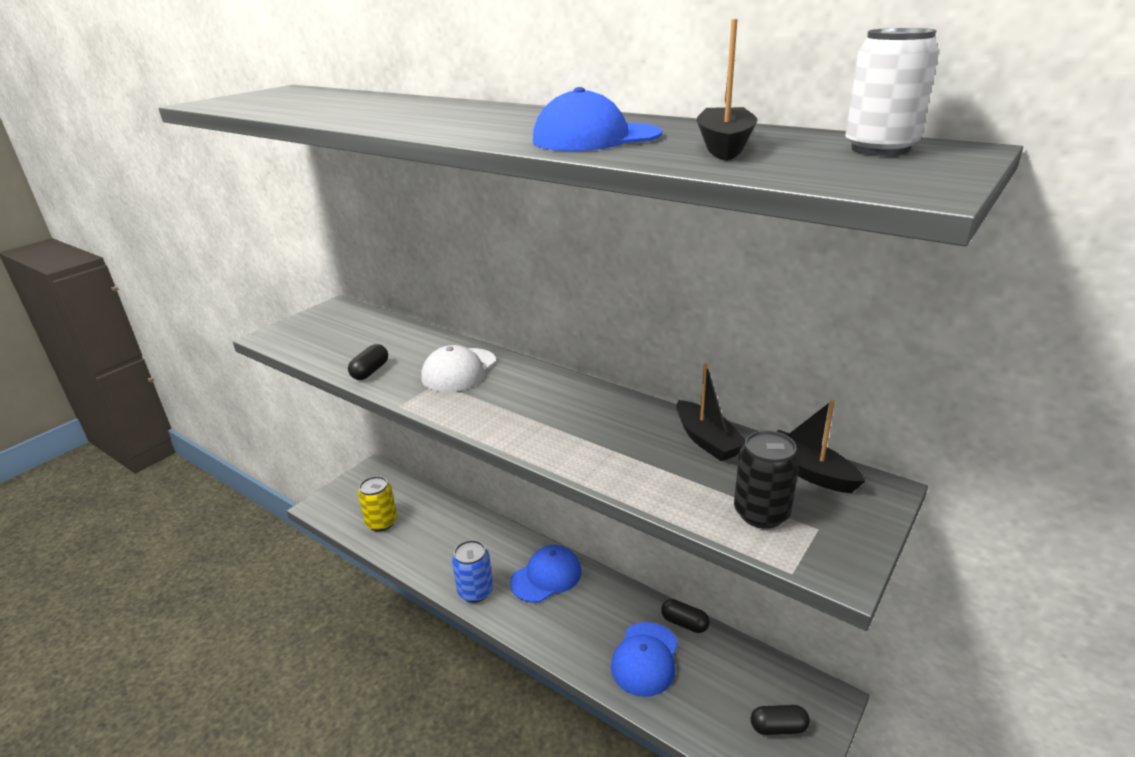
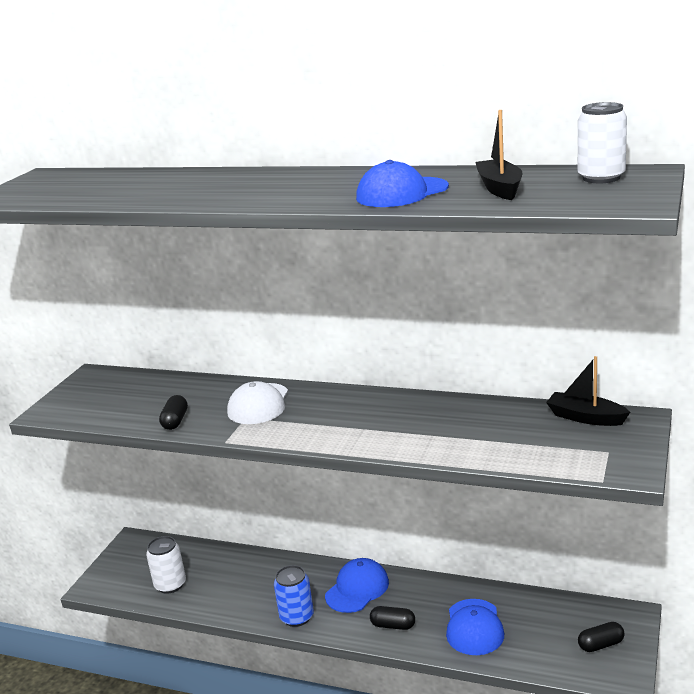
camera: 15 degrees left, 5 degrees down
yellow can [358,476,397,532] -> white can [146,536,186,594]
black capsule [661,599,710,633] -> black capsule moved to [370,606,415,630]
black boat [676,363,745,461] -> none
black can [734,430,800,529] -> none

